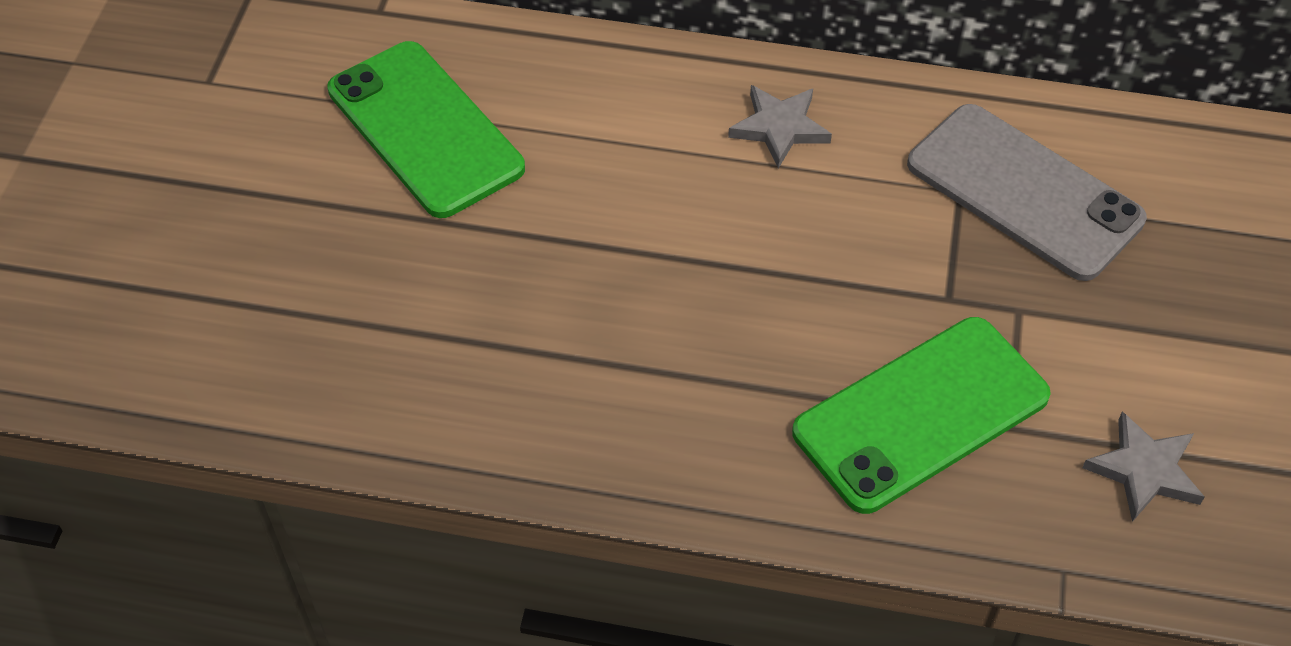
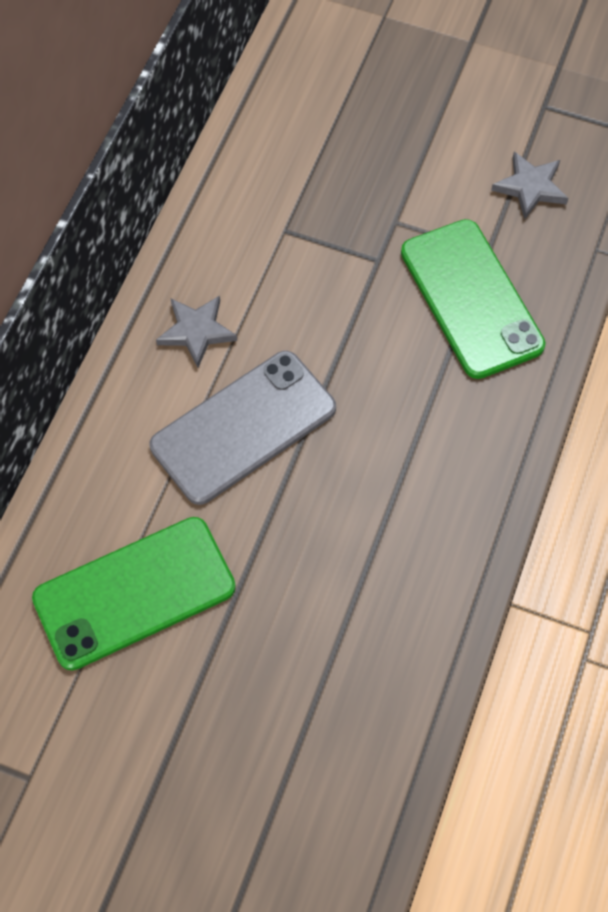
camera: 80 degrees left, 10 degrees up
grey phone [907,104,1147,281] -> grey phone moved to [150,351,336,505]

